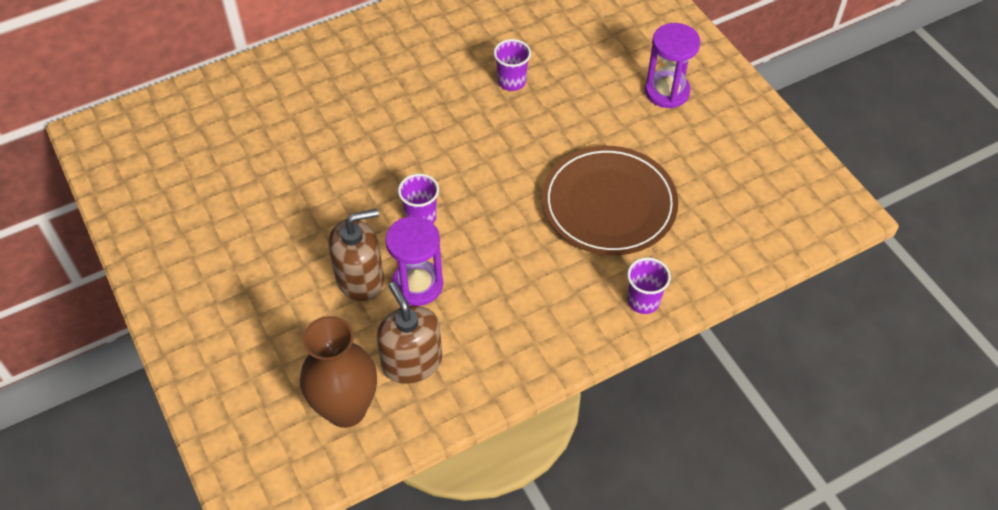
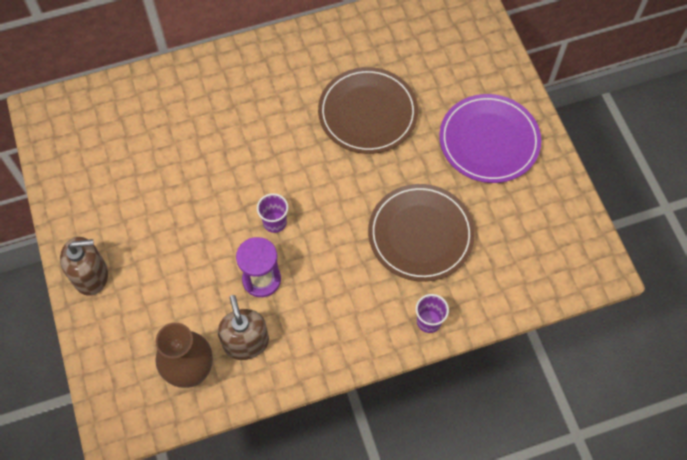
camera: 10 degrees right, 10 degrees up
brown soap dispenser [329,209,384,301] -> brown soap dispenser moved to [60,237,108,296]
purple cup [494,39,531,91] -> brown plate [318,67,418,154]
purple hourglass [645,23,700,108] -> purple plate [439,94,541,183]

